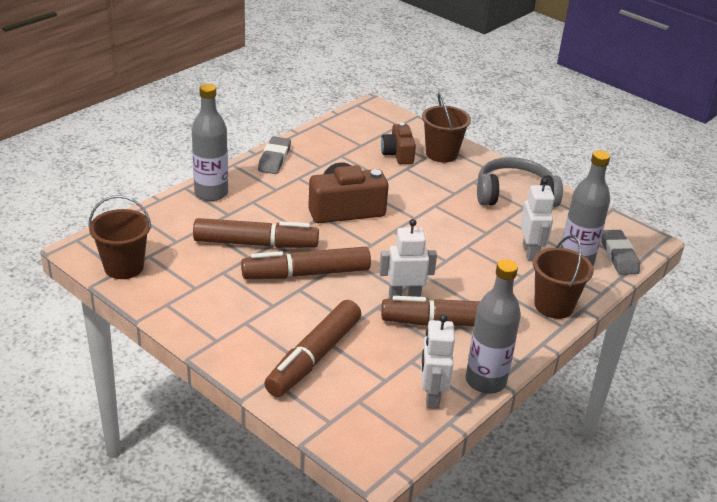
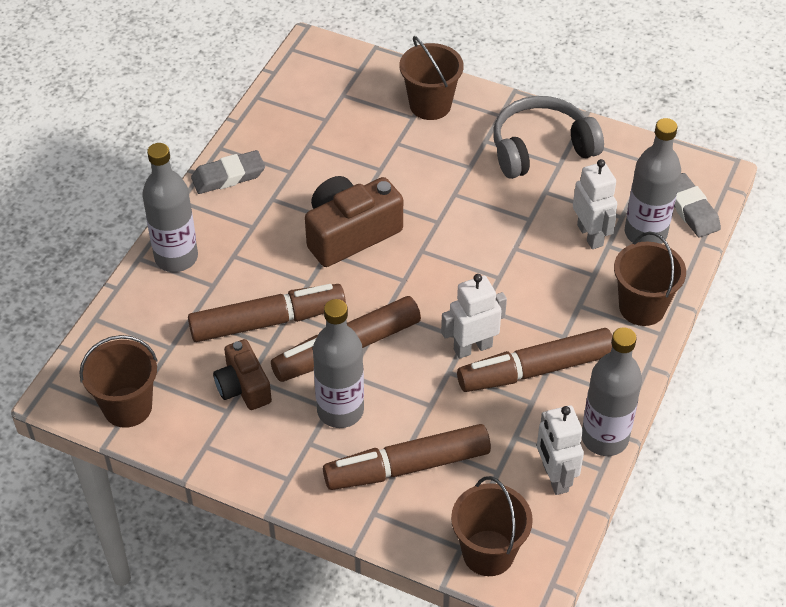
camera: 15 degrees left, 15 degrees up
grey eraser [258,136,291,174] -> grey eraser turned 75 degrees clockwise [191,150,265,194]
brown marker [264,300,361,397] -> brown marker turned 60 degrees clockwise [323,424,491,490]
brown camera [381,122,416,164] -> brown camera moved to [213,339,272,410]
none -> grey bottle [313,299,364,428]
none -> brown bucket [451,476,533,576]

